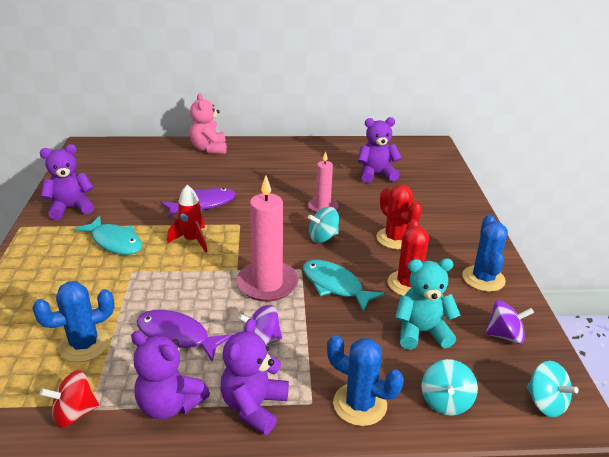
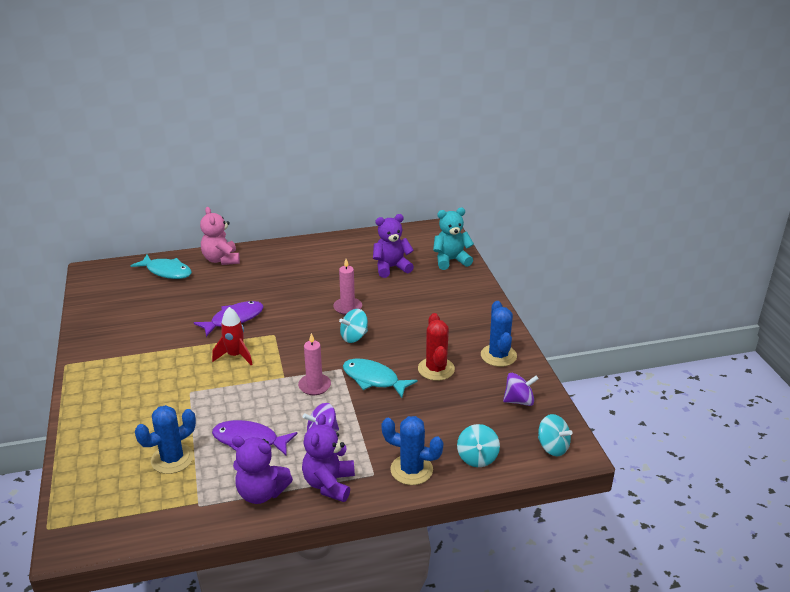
camera: 10 degrees left, 0 degrees up
purple teddy bear [40,144,94,220] -> none
red spinning top [40,370,99,428] -> none
turquoise fish [74,216,142,255] -> turquoise fish moved to [131,255,192,279]
pink candle [237,176,299,302] -> pink candle [298,333,331,395], size x0.60
red cactus [377,184,422,250] -> none
turquoise teddy bear [395,258,460,350] -> turquoise teddy bear moved to [433,208,474,270]

